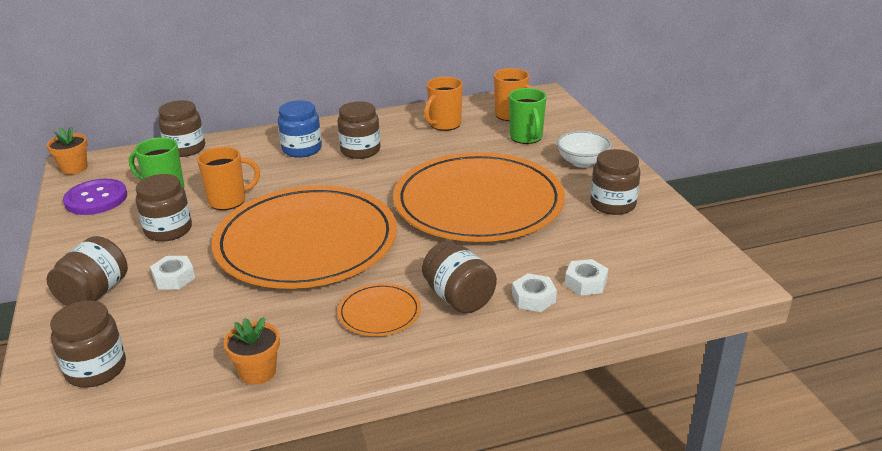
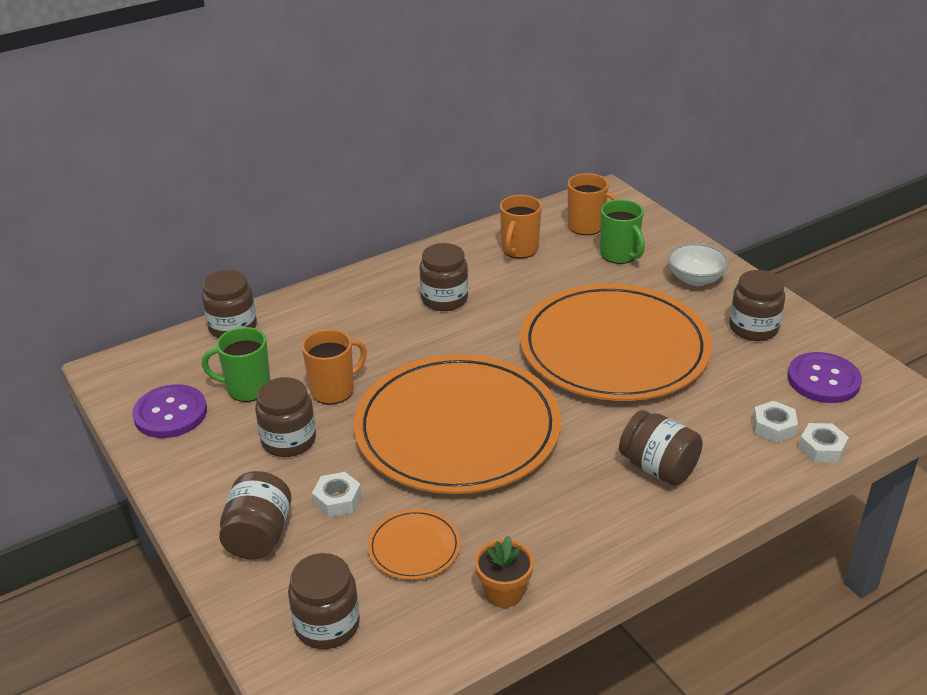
camera: 15 degrees left, 5 degrees up
orange flower pot [47,126,88,175] -> none
blue jar [278,100,322,158] -> none
orange plate [338,283,421,336] -> orange plate moved to [368,509,461,580]
white nut [512,273,557,312] -> white nut moved to [799,423,849,463]
none -> purple button [787,352,862,403]

